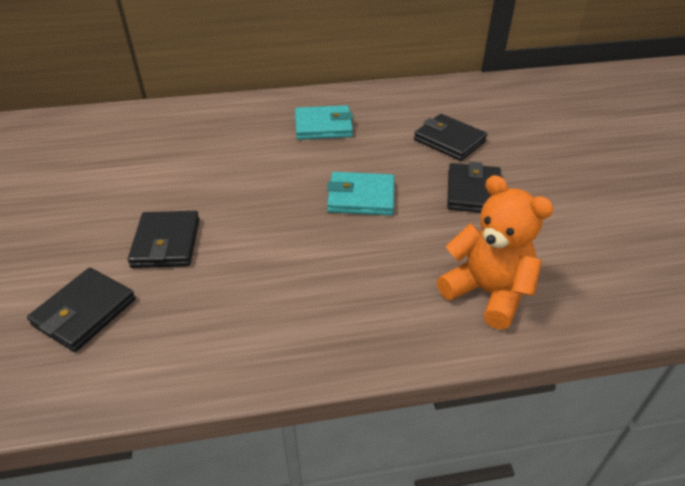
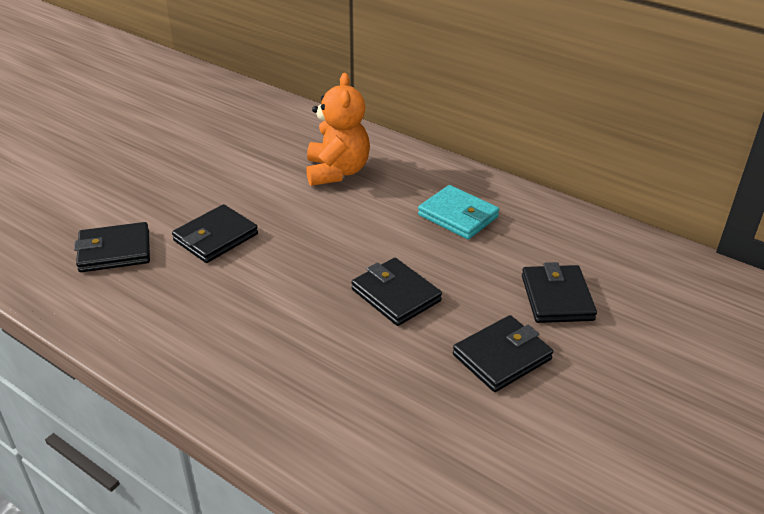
camera: 45 degrees right, 5 degrees down
turquoise wallet [327,172,395,215] -> black wallet [351,258,442,326]
orange teddy bear [437,175,554,330] -> orange teddy bear moved to [306,73,370,186]

